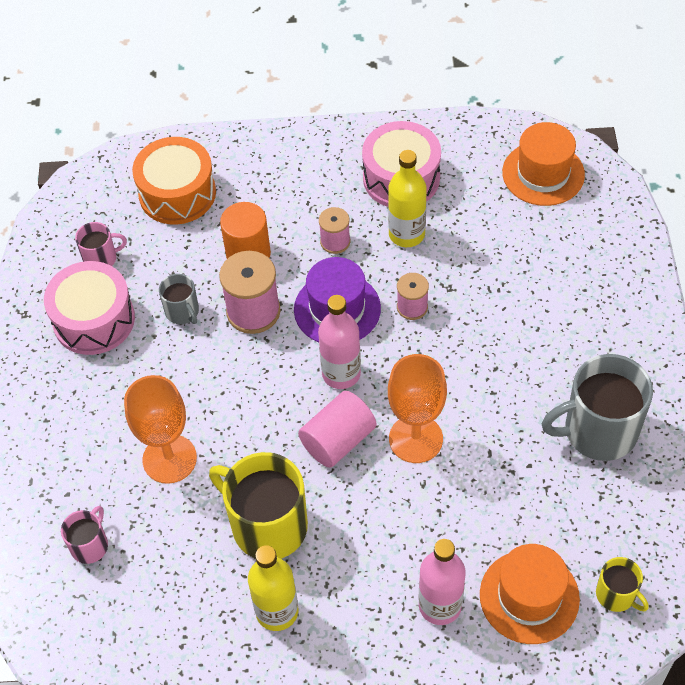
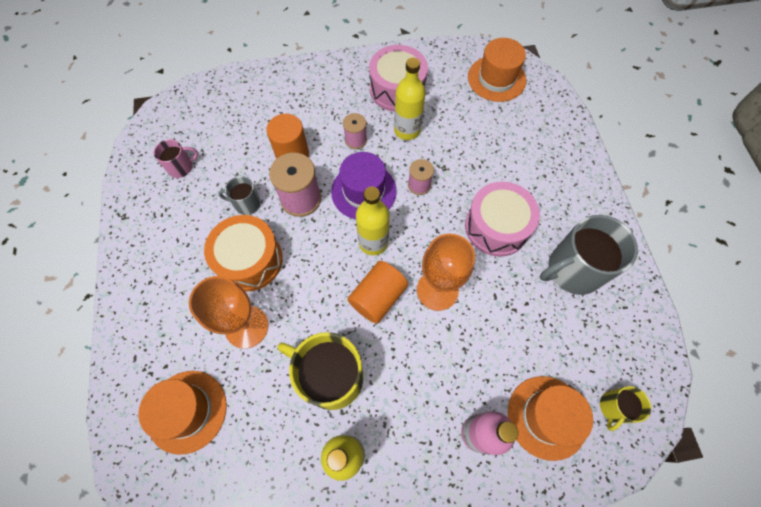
camera: 10 degrees left, 10 degrees up
pink drum [44,261,135,355] -> pink drum moved to [465,182,540,257]
pink mug [61,506,108,564] -> orange hat [138,371,227,455]
orange drum [132,137,216,225] -> orange drum moved to [204,215,283,292]
grey mug [159,274,199,324] -> grey mug turned 135 degrees clockwise [218,176,261,215]
pink cylinder [298,391,376,468] -> orange cylinder [347,261,408,324]
pink bottle [318,295,361,389] -> yellow bottle [356,187,389,255]
yellow mug [596,557,649,612] -> yellow mug turned 90 degrees clockwise [600,386,651,431]

